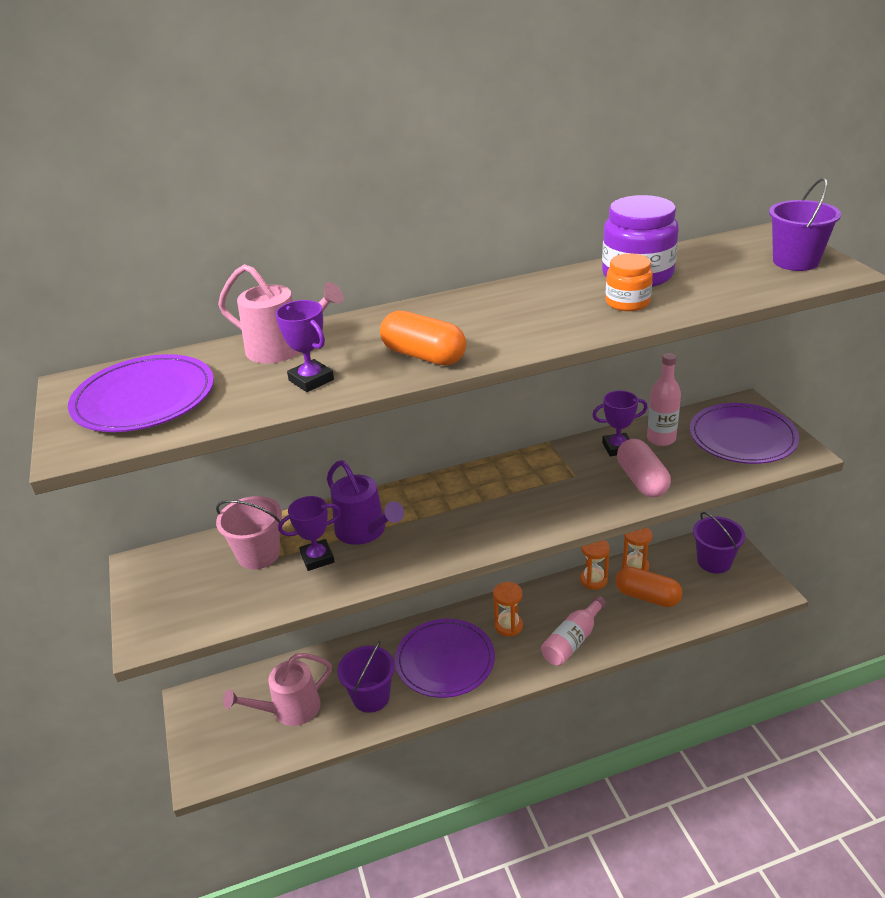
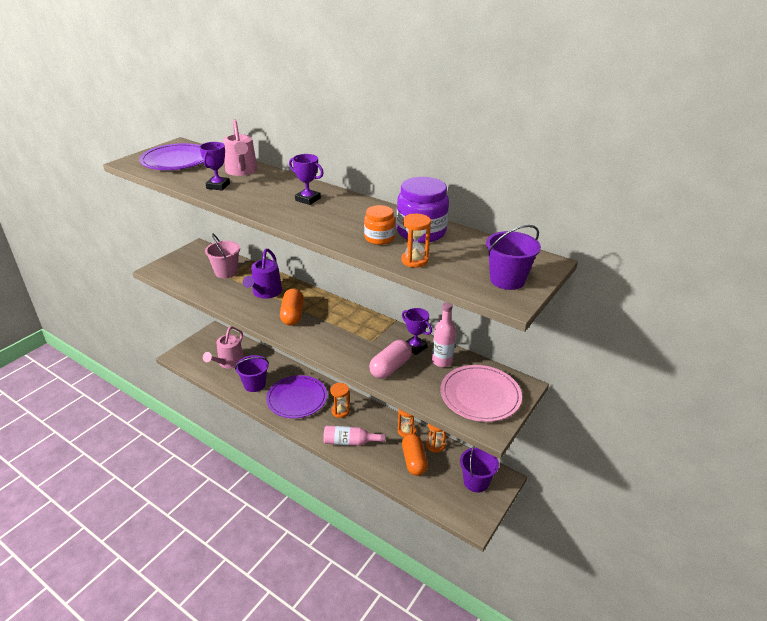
camera: 50 degrees right, 0 degrees up
pink watering can [223,653,332,726] -> pink watering can turned 90 degrees counterclockwise [203,326,244,369]
purple trophy [278,496,341,571] -> purple trophy moved to [289,154,324,205]
orange capsule [380,311,466,365] -> orange capsule moved to [280,288,304,326]
purple plate [690,403,799,464] -> pink plate [441,365,522,422]
none -> orange hourglass [401,214,431,268]

